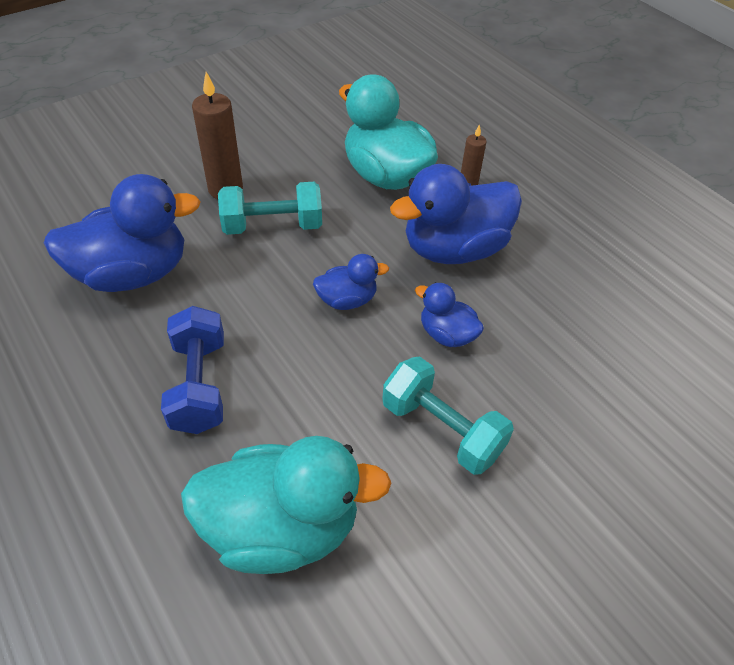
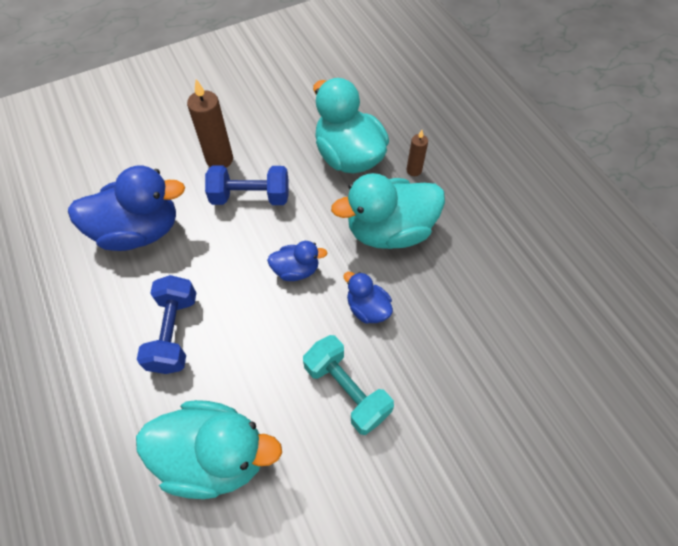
camera: 10 degrees right, 10 degrees up
turquoise dumbbell [218,182,322,235] -> blue dumbbell [205,165,289,205]
blue duck [390,164,522,264] -> turquoise duck [331,173,445,249]

